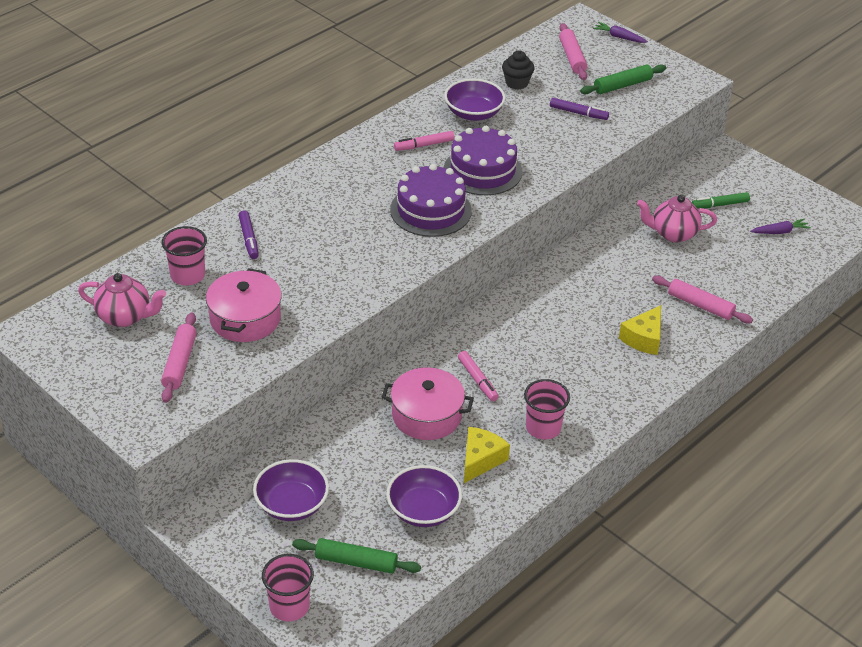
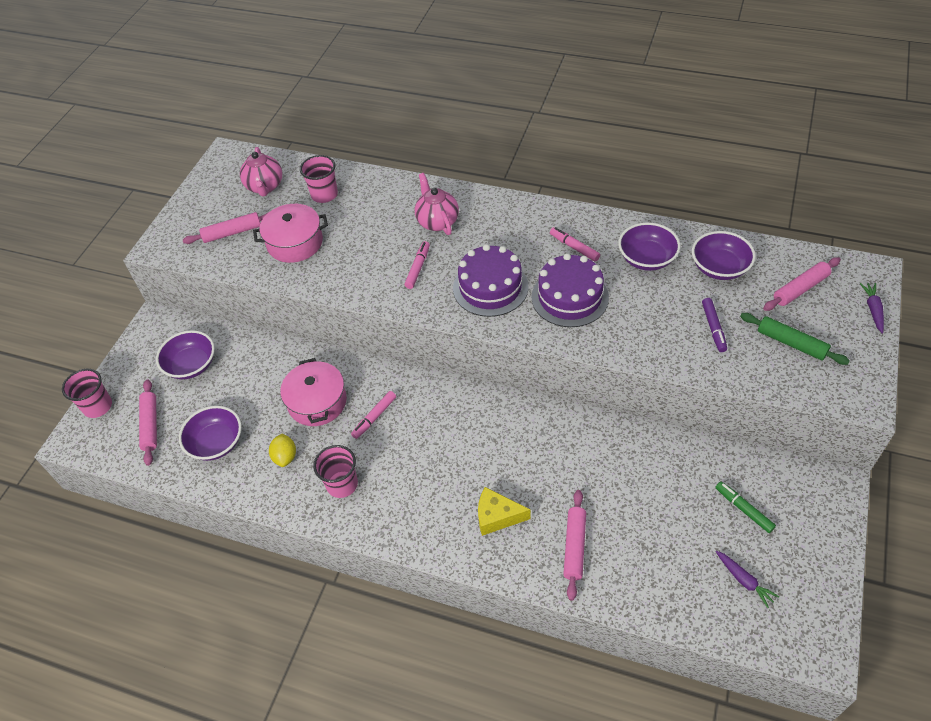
camera: 70 degrees right, 10 degrees up
purple marker [239,210,259,259] -> none
green rolling pin [292,538,421,574] -> pink rolling pin [139,379,157,466]
yellow cheese [464,427,510,483] -> yellow lemon [269,434,296,467]
black cupcake [502,50,535,89] -> purple bowl [692,231,756,280]
pink teapot [637,195,717,242] -> pink teapot moved to [415,173,459,235]
none -> pink marker [404,241,430,289]

